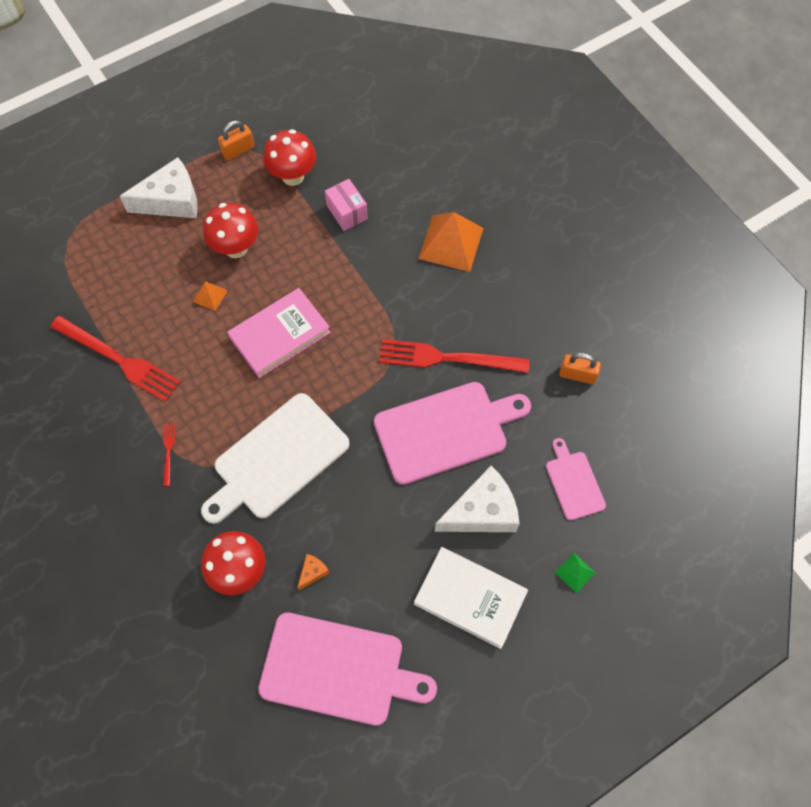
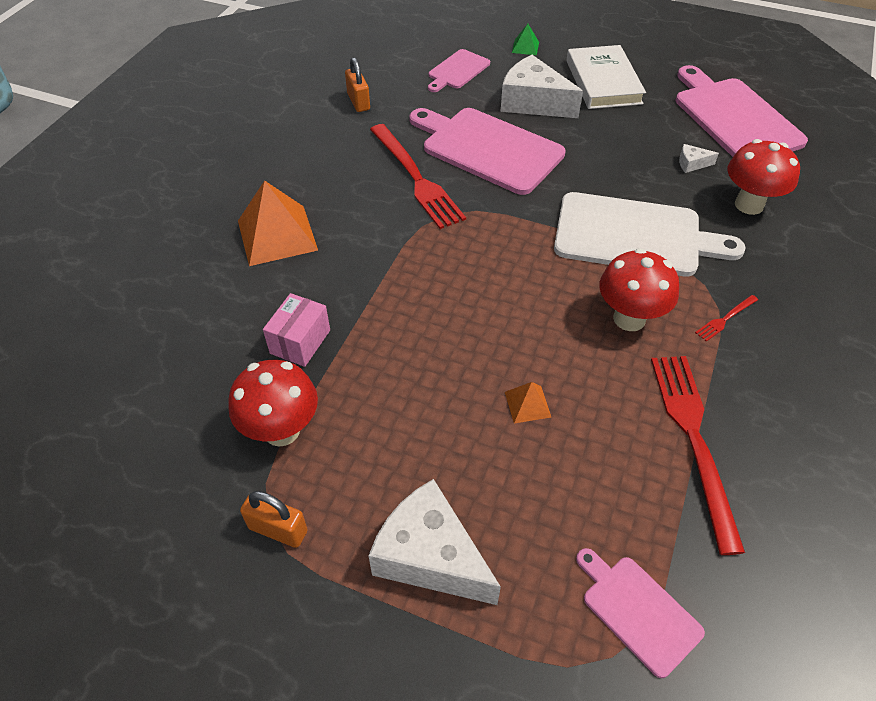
camera: 125 degrees left, 15 degrees down
red mushroom [203,203,258,258] -> red mushroom moved to [599,248,679,331]
pink book [227,288,331,378] -> none
orange cheese [297,554,329,590] -> white cheese [679,144,719,173]
none -> pink cutting board [576,548,705,678]

